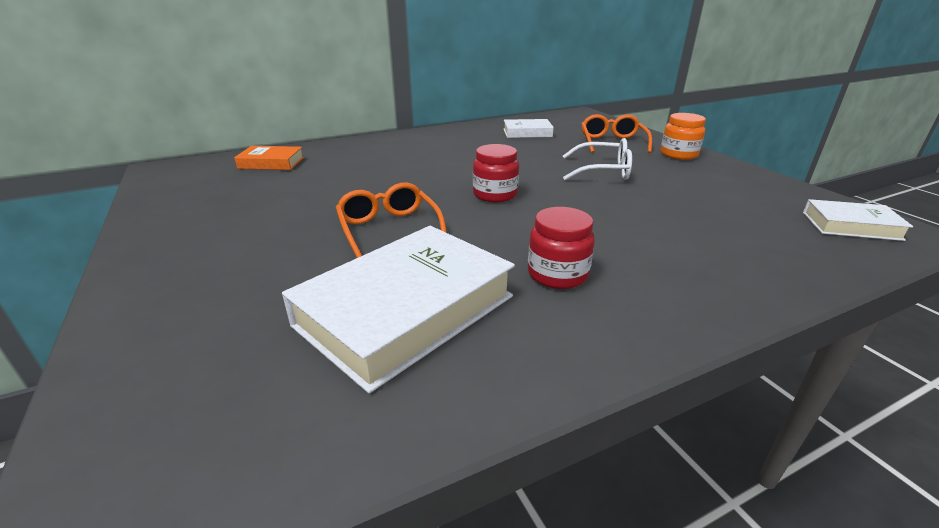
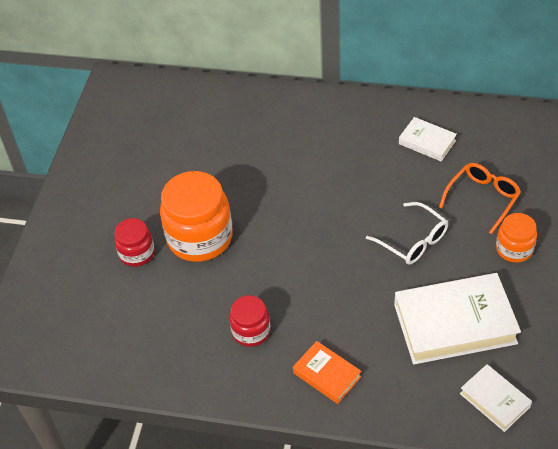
camera: 40 degrees right, 20 degrees up
orange book [234,146,304,170] -> orange book moved to [293,341,361,404]
white book [282,226,515,393] -> white book moved to [394,273,521,365]
orange glasses [336,183,447,258] -> orange jar [160,171,233,262]
red jar [473,144,519,202] -> red jar moved to [114,218,155,267]

